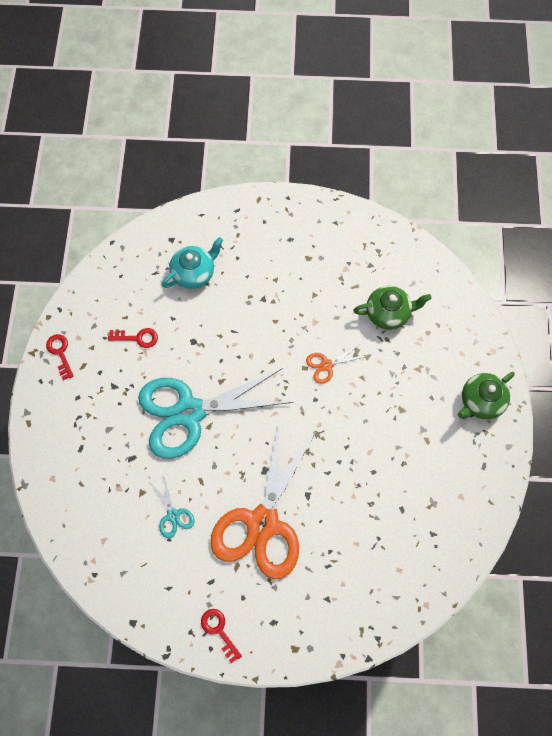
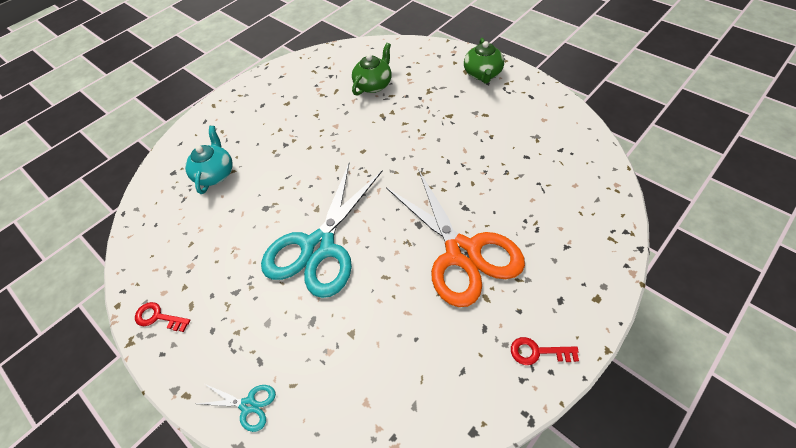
camera: 45 degrees left, 15 degrees down
red key [108,328,158,348] -> none
turquoise scissors [149,474,195,538] -> turquoise scissors moved to [197,384,276,432]
orange scissors [306,344,367,384] -> none

